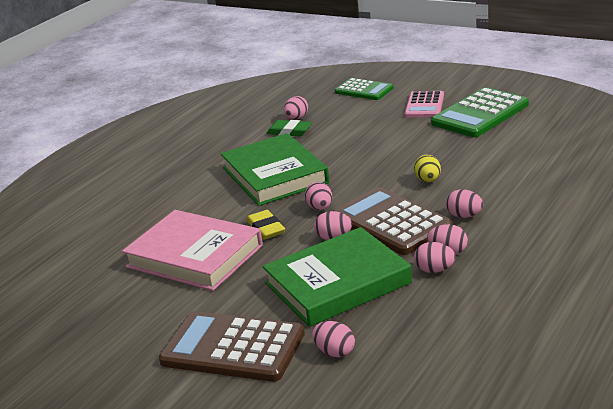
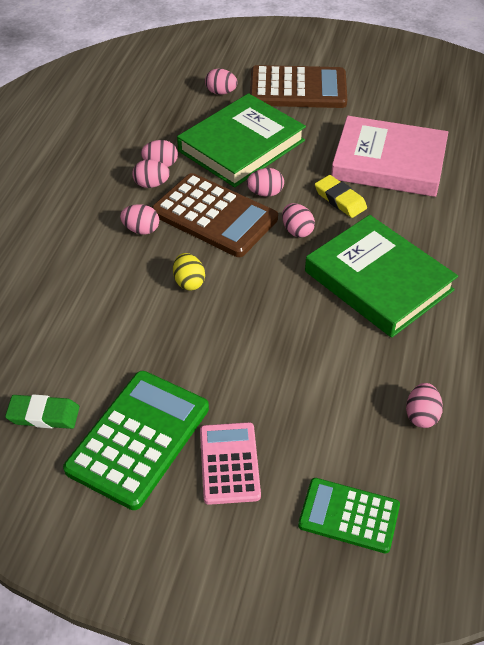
camera: 160 degrees right, 20 degrees up
green eraser [266,120,312,136] -> green eraser moved to [5,394,80,429]

